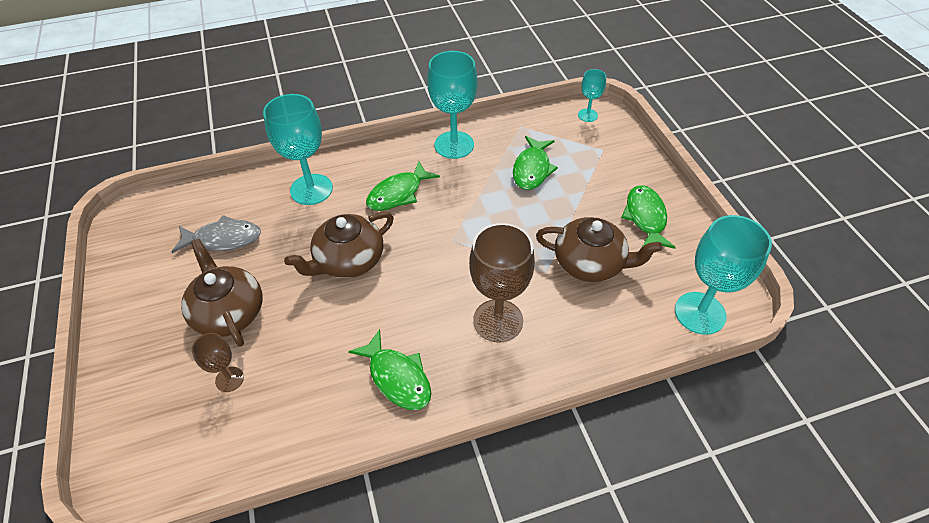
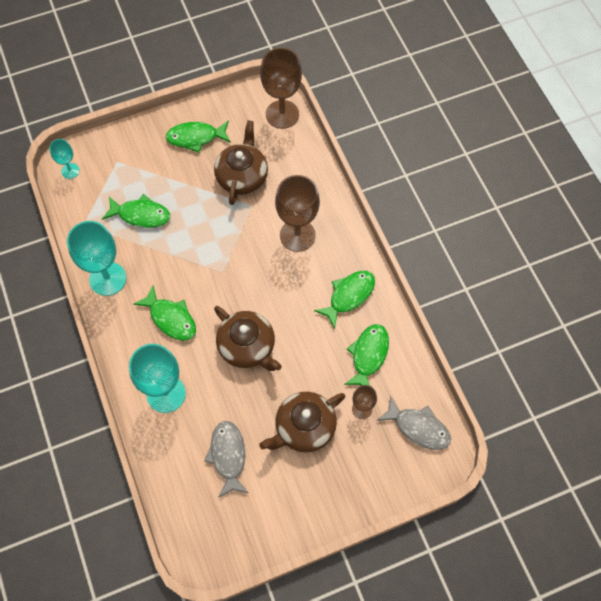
camera: 95 degrees left, 15 degrees up
turquoise goblet [675,215,772,335] -> brown goblet [260,48,302,129]
none -> green fish [344,324,389,386]
none -> grey fish [377,396,451,450]

